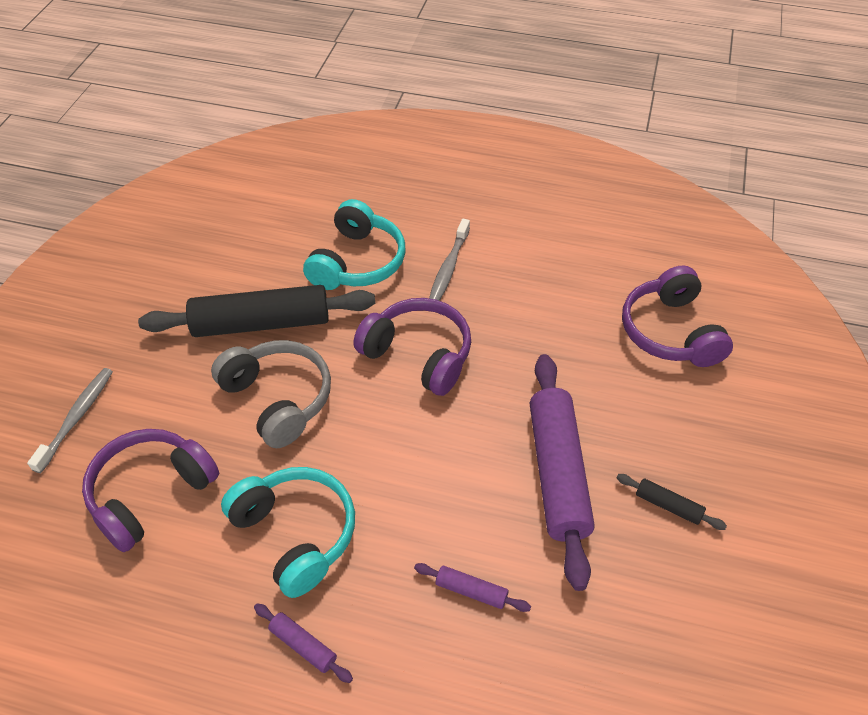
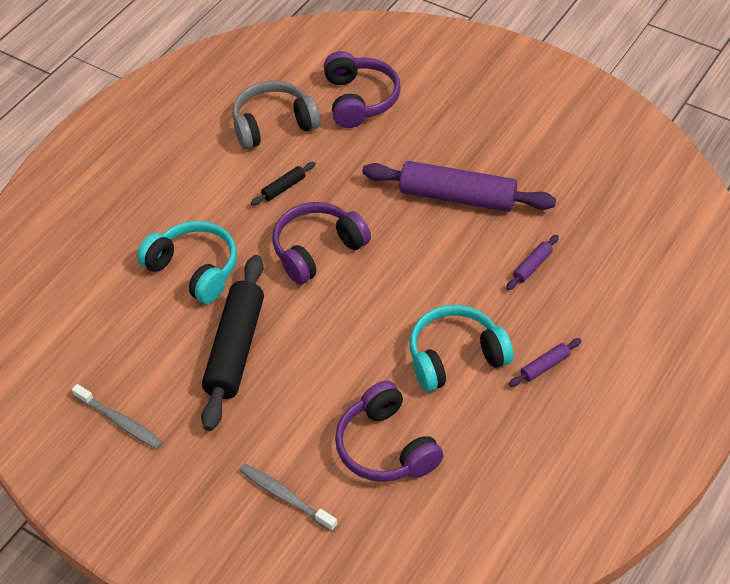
camera: 70 degrees left, 0 degrees up
grey headphones [211,340,331,448] -> grey headphones moved to [232,81,320,149]
grey toothbrush [429,219,470,301] -> grey toothbrush moved to [72,384,163,449]
black rolling pin [616,474,727,530] -> black rolling pin moved to [251,162,316,206]
purple headphones [622,266,733,367] -> purple headphones turned 105 degrees counterclockwise [324,51,401,128]

